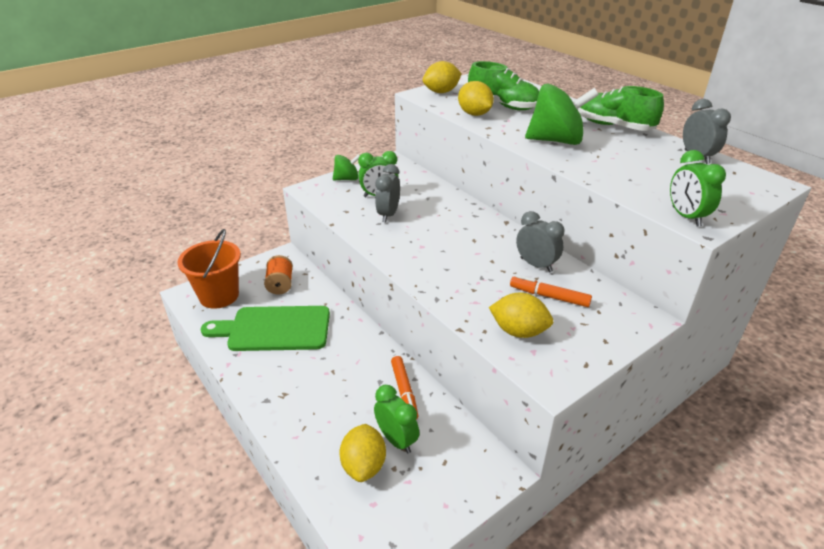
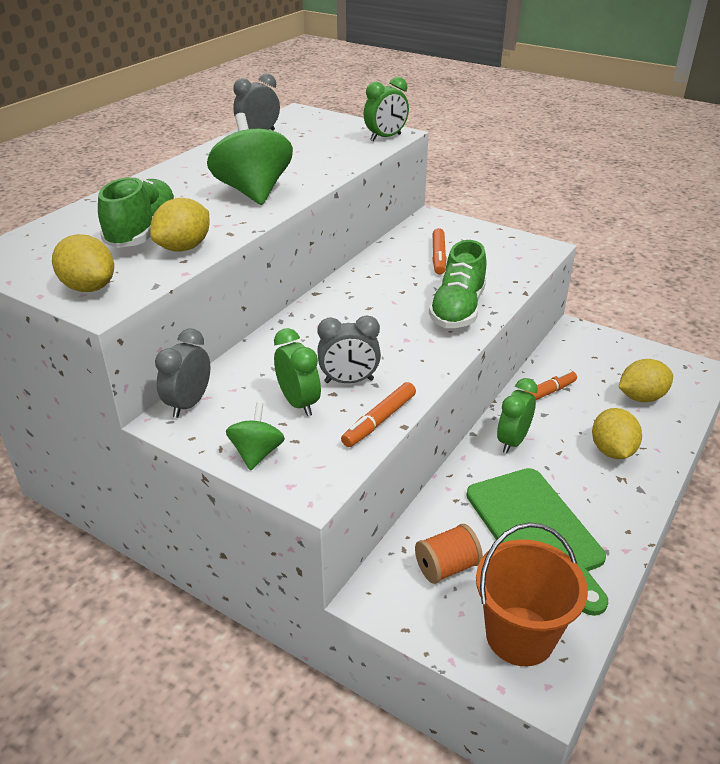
camera: 110 degrees left, 0 degrees up
green spinning top [333,154,360,180] -> green spinning top turned 45 degrees clockwise [226,402,285,471]
green clock [374,385,419,454] -> green clock moved to [497,378,538,454]
yellow lemon [489,293,553,338] -> yellow lemon moved to [592,408,642,459]
grey clock [516,211,564,272] -> grey clock moved to [155,329,210,418]
green shoe [577,86,664,131] -> green shoe moved to [429,240,487,328]
none -> orange marker [341,382,416,447]

